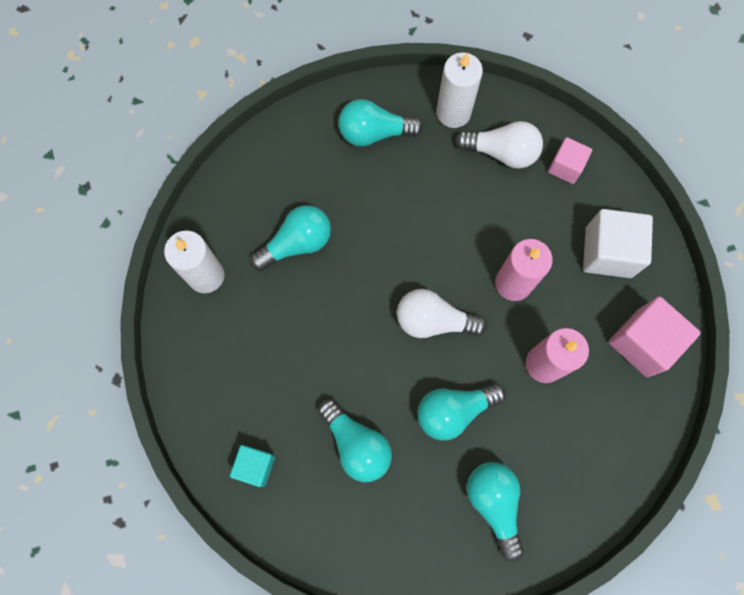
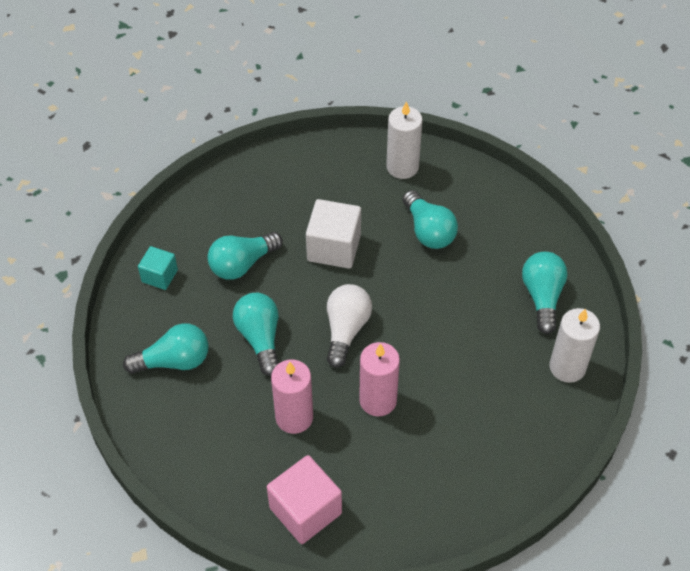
camera: 95 degrees right, 20 degrees down
turquoise cube [230,445,275,487] -> turquoise cube moved to [138,246,178,290]
white light bulb [455,121,543,169] -> none
pink cube [548,137,592,184] -> none
white cube [583,209,653,278] -> white cube moved to [306,199,361,269]

